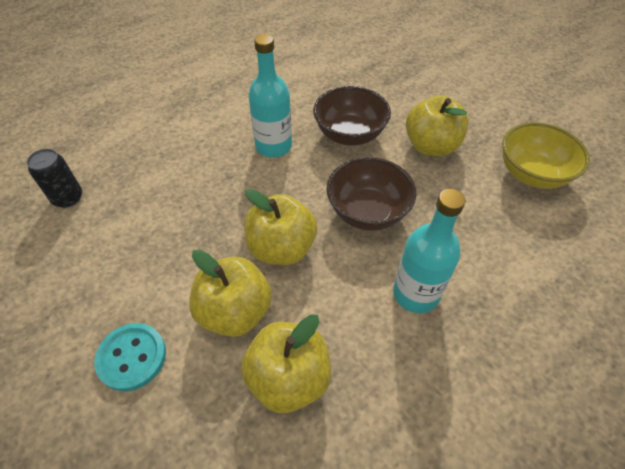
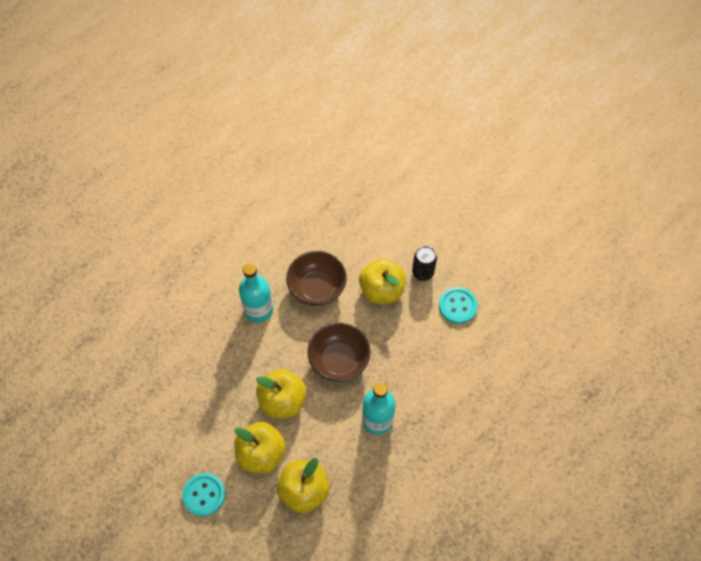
camera: 10 degrees left, 10 degrees up
black can [27,149,82,208] -> black can moved to [412,246,437,281]
yellow bowl [502,122,590,189] -> turquoise button [439,287,478,324]

